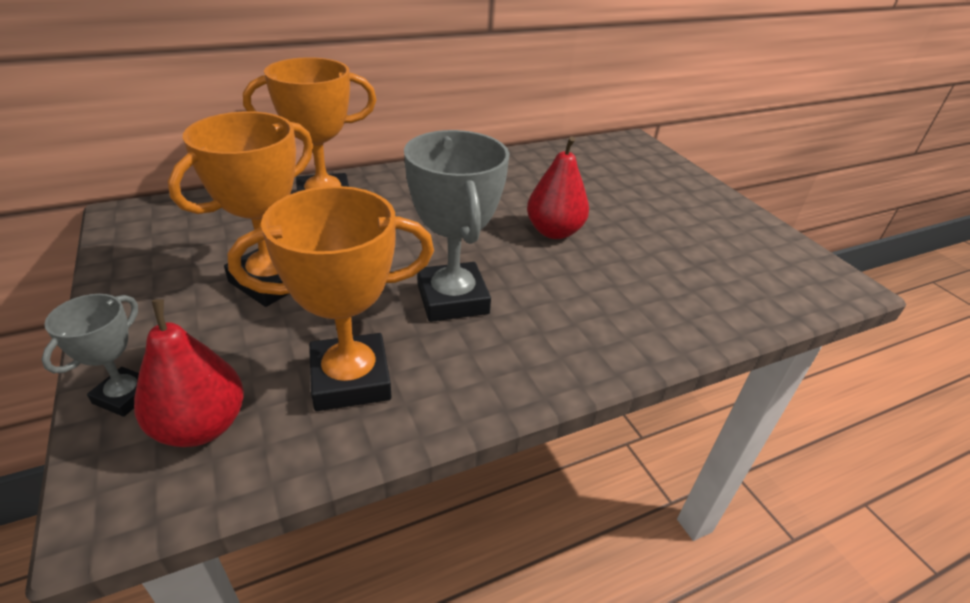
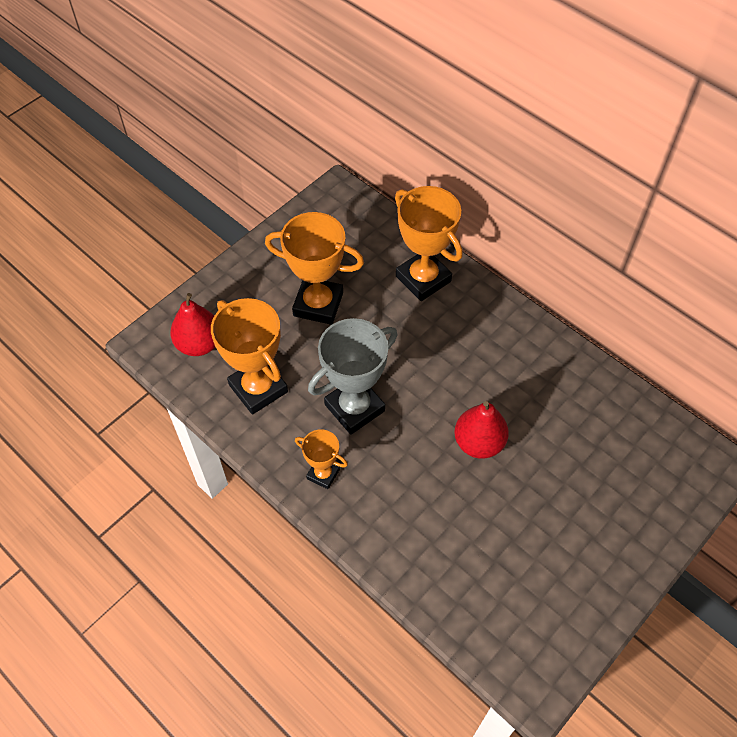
camera: 70 degrees right, 20 degrees up
grey trophy [42,294,139,417] -> none
none -> orange trophy [295,429,348,489]

